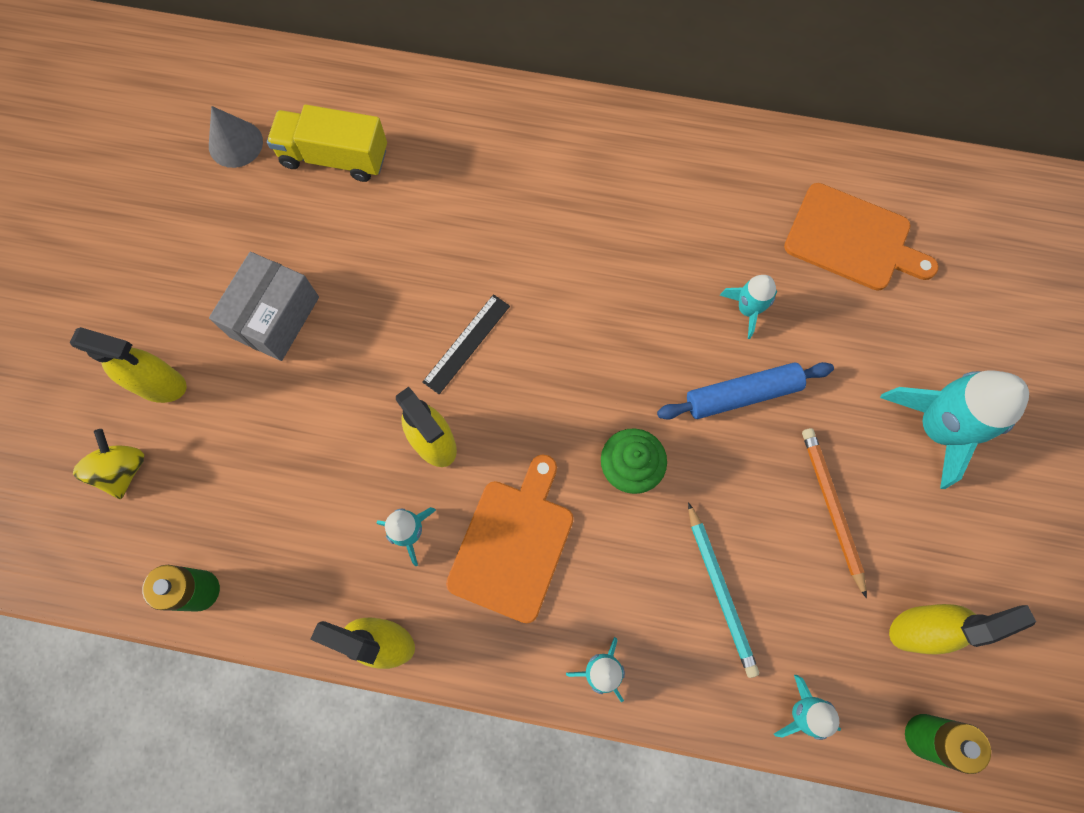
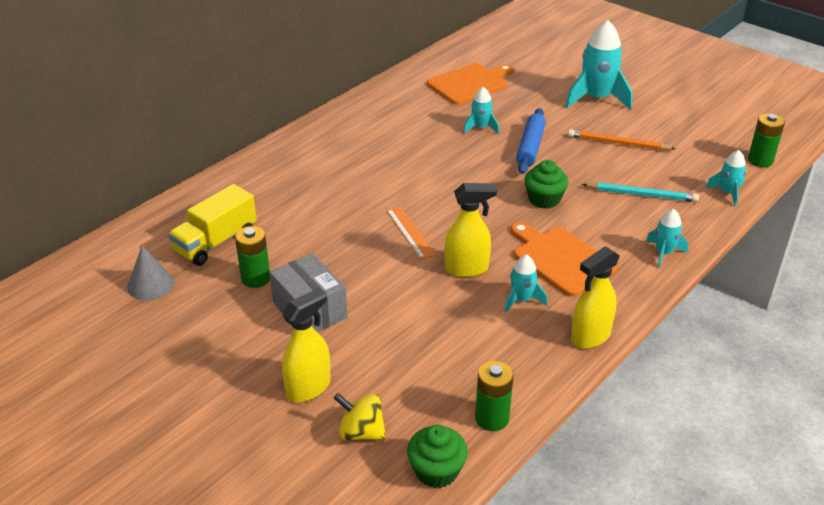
camera: 60 degrees left, 35 degrees down
black ruler [422,294,510,394] -> orange ruler [386,206,435,260]
yellow spray bottle [889,604,1036,654] -> none
none -> green battery [235,226,270,288]
none -> green cupcake [407,425,468,488]

